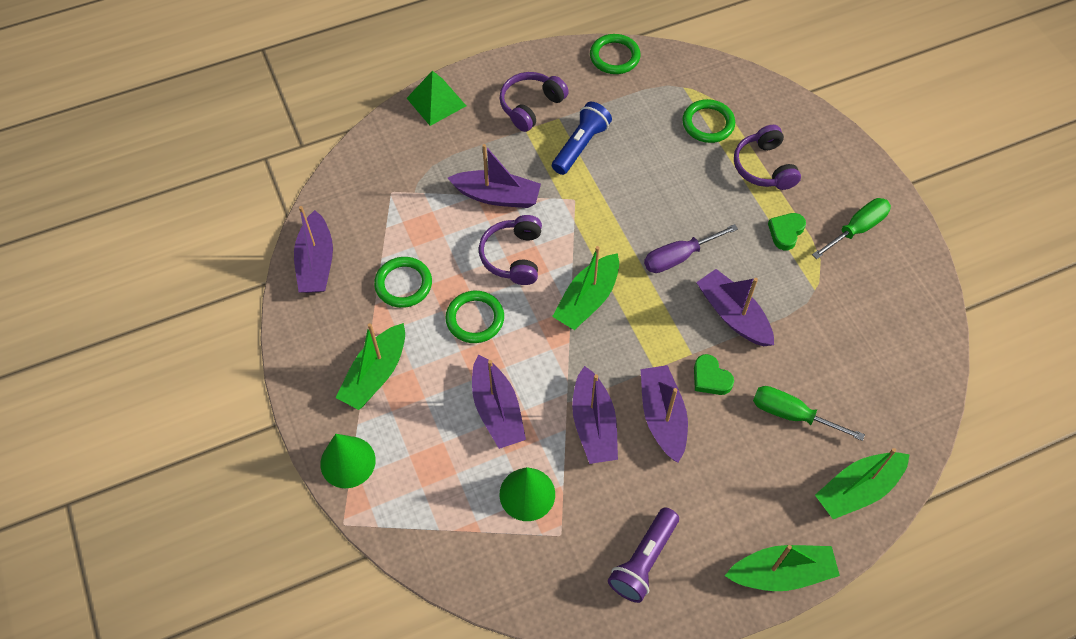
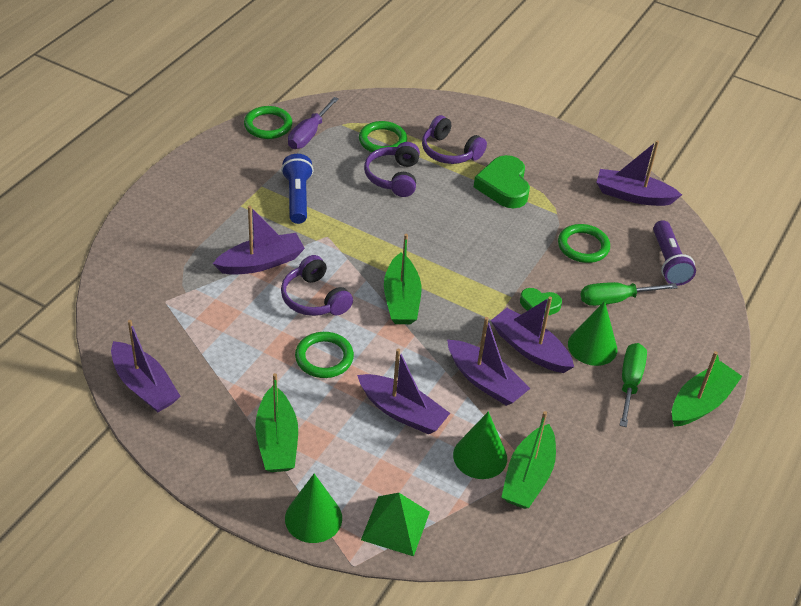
camera: 40 degrees left, 15 degrees down
green ring [374,257,432,308] -> green ring moved to [558,224,610,263]
green pyramid [407,71,466,126] -> green pyramid moved to [361,493,430,556]
purple headphones [500,72,569,132] -> purple headphones moved to [364,142,420,197]
purple flashlight [608,507,679,603] -> purple flashlight moved to [653,220,696,286]
purple screwdriver [644,224,738,273] -> purple screwdriver moved to [288,97,339,149]
purple boat [696,269,774,346] -> purple boat moved to [596,140,682,206]
green heart [768,213,806,250] -> green heart [474,155,530,208], size x1.71
green screwdriver [812,198,891,259] -> green screwdriver moved to [619,343,647,427]
green boat [815,448,910,519] -> green boat moved to [501,411,556,509]
none -> green cone [568,301,617,366]

